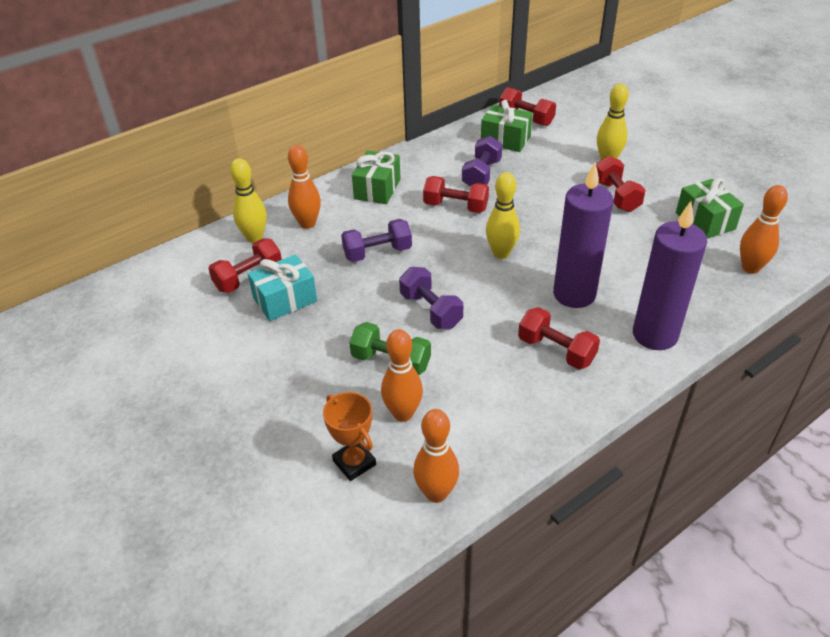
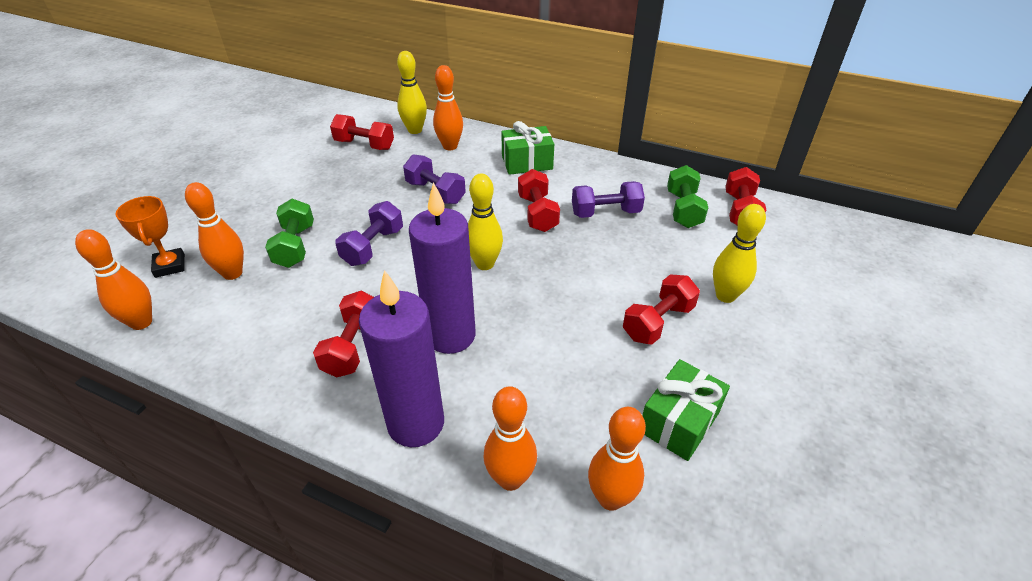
camera: 60 degrees right, 0 degrees up
turquoise gift [248,254,317,321] -> none
orange trophy [323,392,376,481] -> orange trophy turned 45 degrees counterclockwise [115,196,185,278]
green gift [481,100,533,152] -> green dumbbell [667,165,708,228]
none -> orange bowling pin [484,386,537,491]

